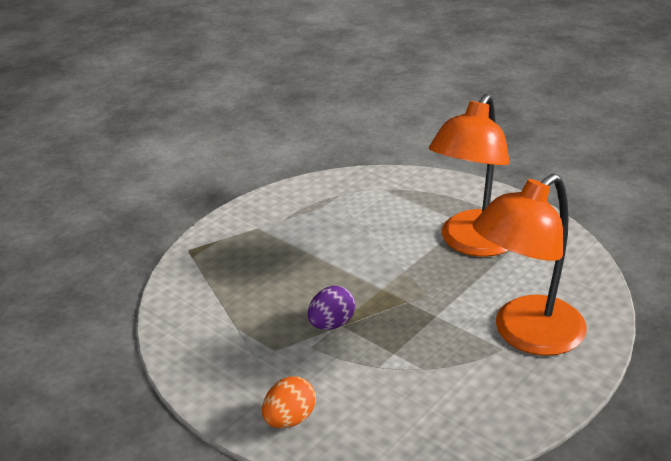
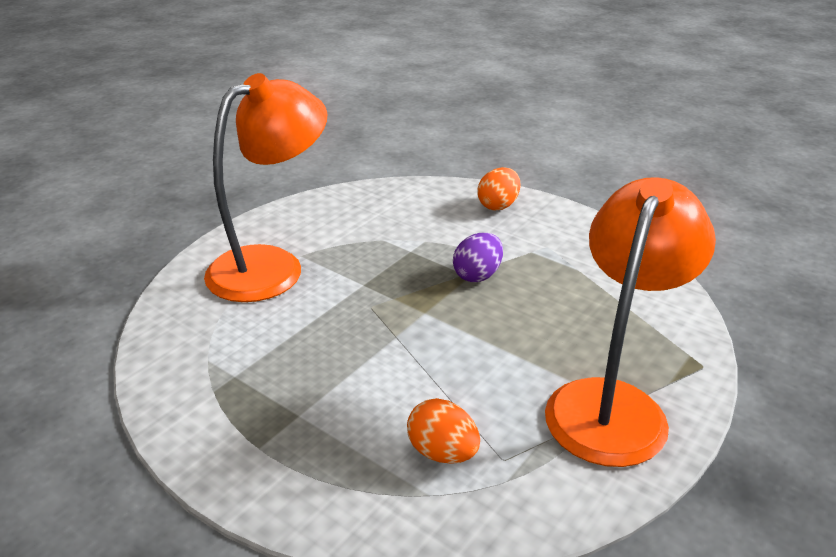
camera: 175 degrees right, 0 degrees up
orange lamp [429,94,509,257] -> orange lamp moved to [545,177,716,467]
none -> orange egg [407,398,480,464]

